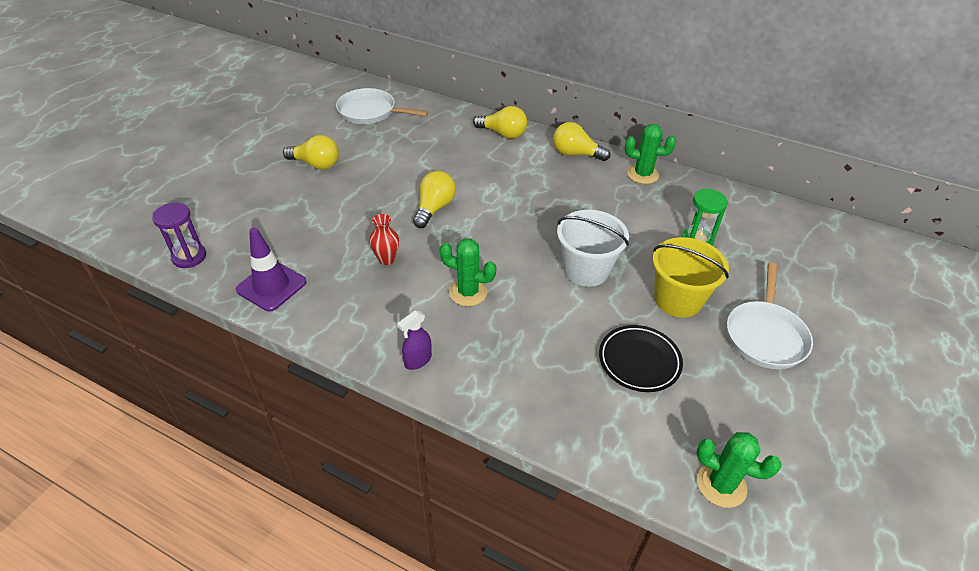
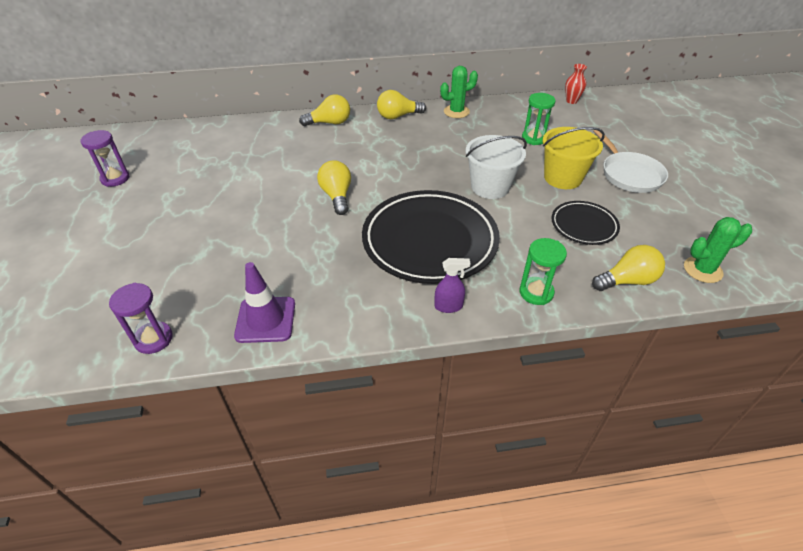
camera: 35 degrees left, 0 degrees up
yellow light bulb [283,135,339,170] -> yellow light bulb moved to [592,245,665,291]
white pan [336,88,428,124] -> none
red vase [369,214,399,265] -> red vase moved to [565,64,587,104]
purple spray bottle [397,310,432,370] -> purple spray bottle turned 105 degrees counterclockwise [434,258,471,313]
green cactus [439,238,496,306] -> black plate [362,190,500,284]
none -> purple hourglass [81,130,130,187]
none -> green hourglass [519,238,567,305]

